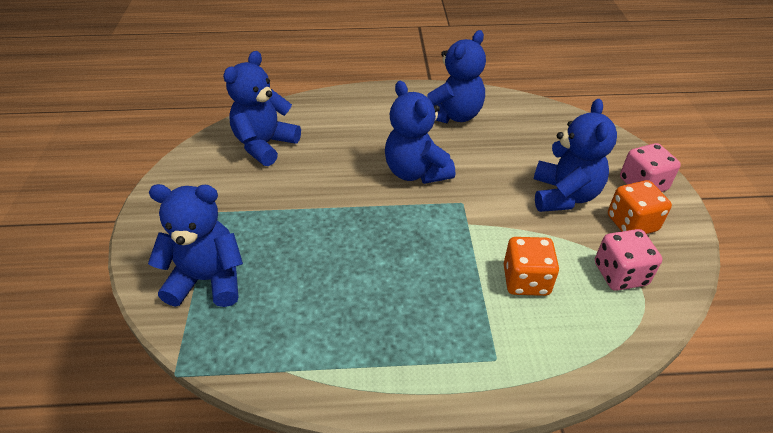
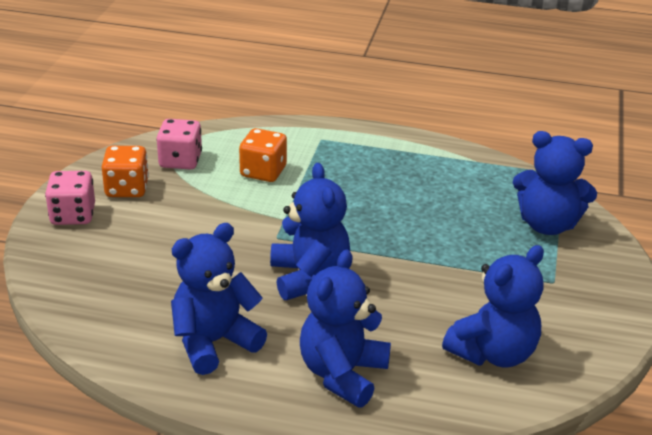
camera: 165 degrees left, 10 degrees down
blue teddy bear [534,99,617,212] -> blue teddy bear moved to [300,249,391,408]

